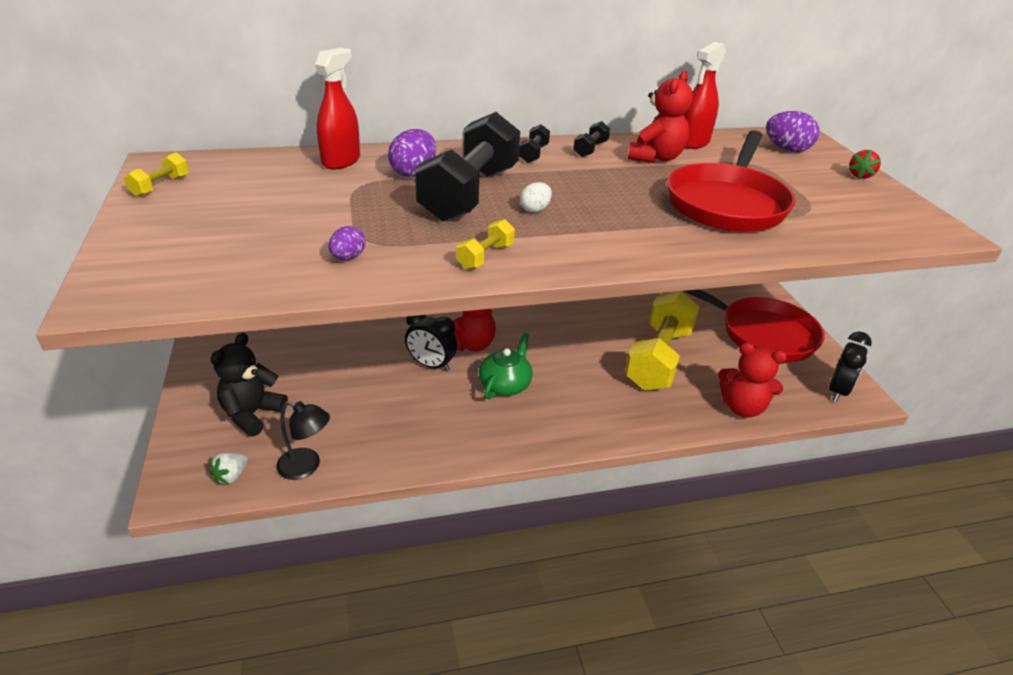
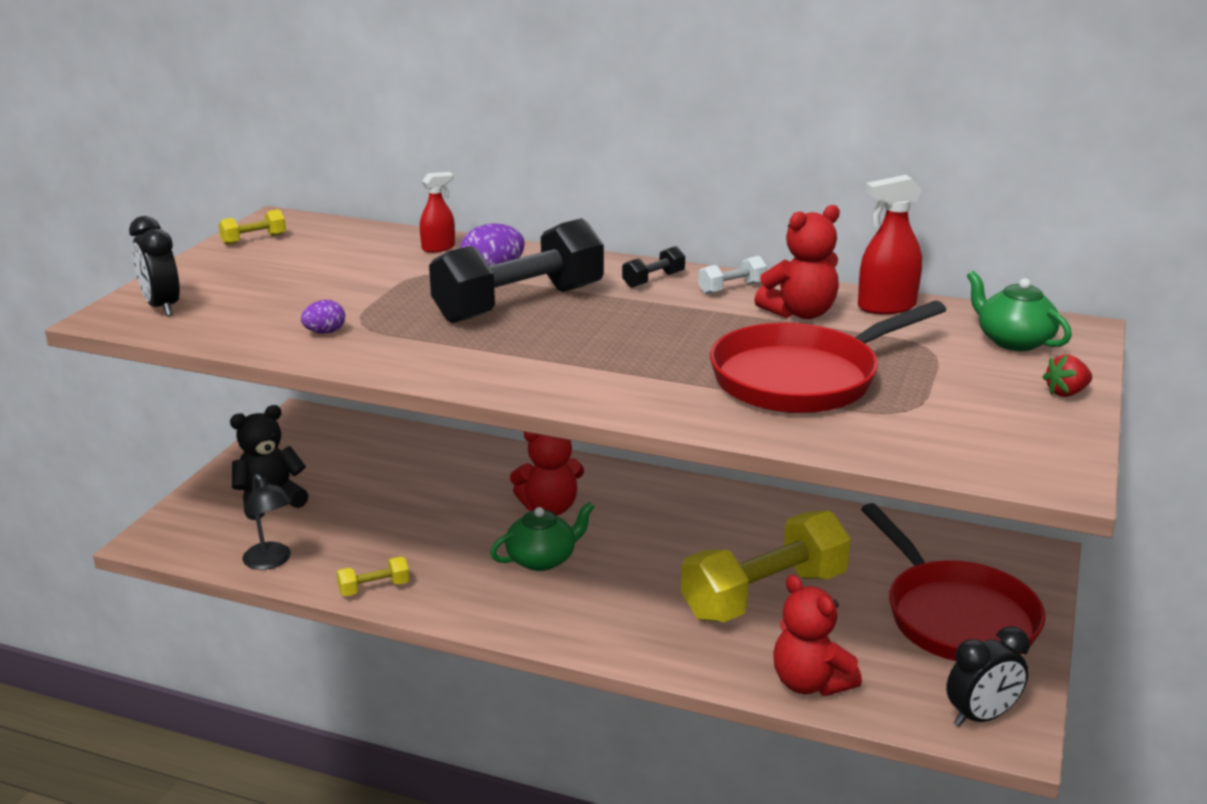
camera: 35 degrees right, 10 degrees down
white strawberry [209,453,248,485] -> none
red spray bottle [315,48,360,170] -> red spray bottle [420,172,455,253], size x0.63
black clock [405,315,457,372] -> black clock moved to [129,216,180,316]
yellow dumbbell [457,219,515,269] -> yellow dumbbell moved to [336,556,410,596]
white egg [520,182,552,213] -> none
black dumbbell [573,121,610,157] -> white dumbbell [698,256,767,294]
purple egg [766,111,819,152] -> green teapot [967,271,1072,351]

